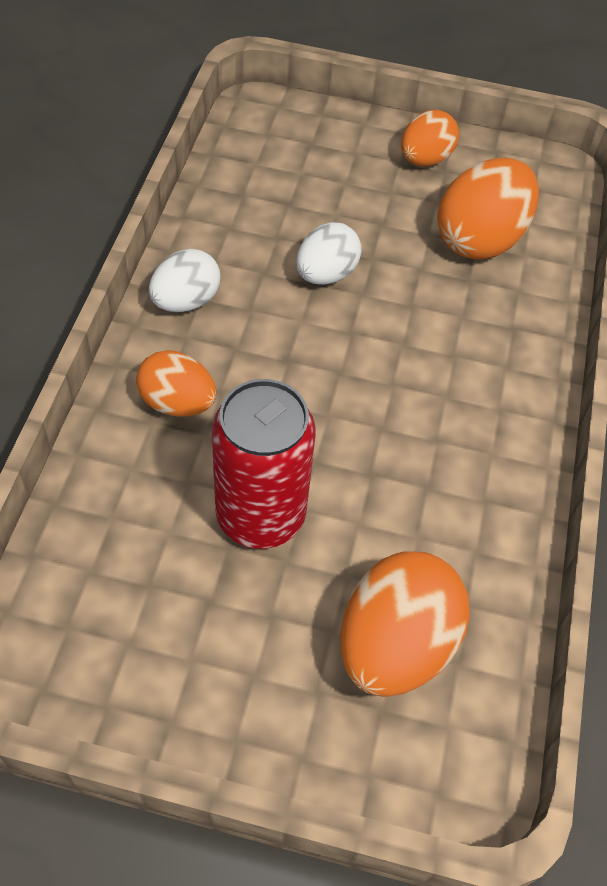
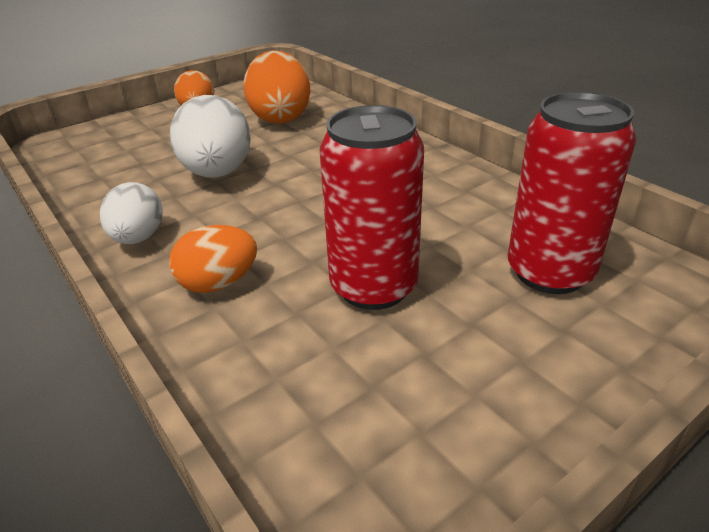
camera: 45 degrees left, 20 degrees down
white egg [296,222,362,285] -> white egg [170,95,251,178], size x1.60
orange egg [340,551,470,697] -> red can [508,92,636,294]

